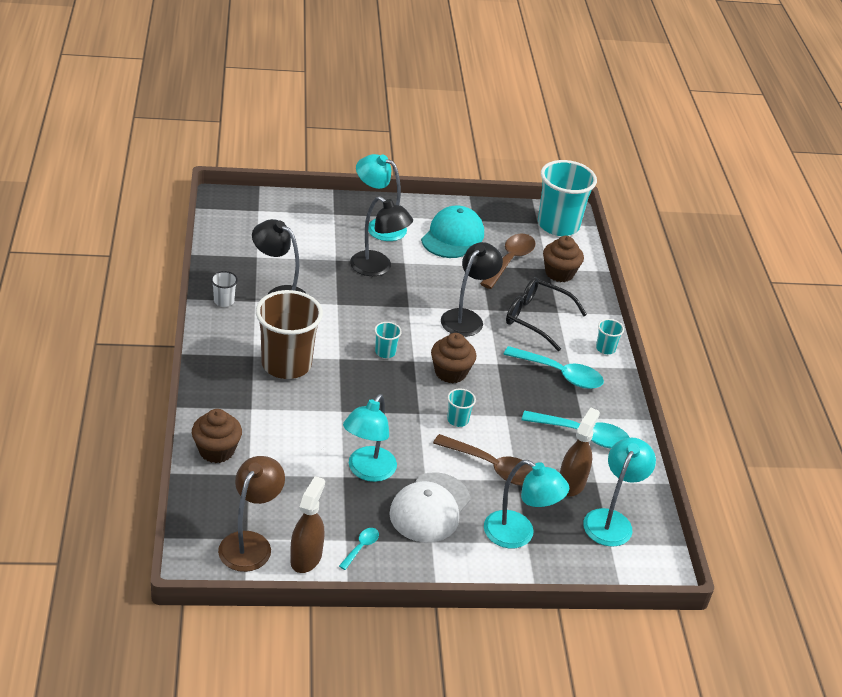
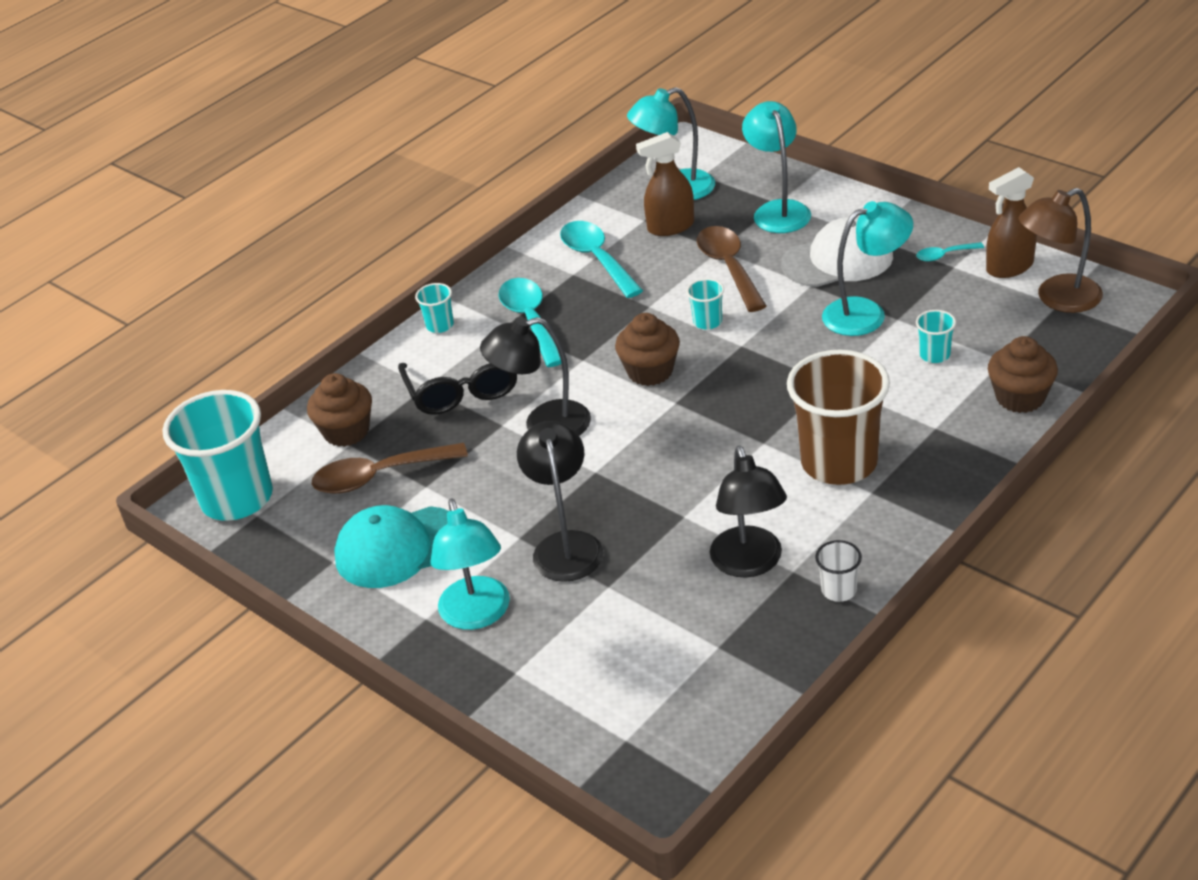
camera: 125 degrees left, 0 degrees up
turquoise cup [374,322,402,358] -> turquoise cup moved to [916,310,956,363]

